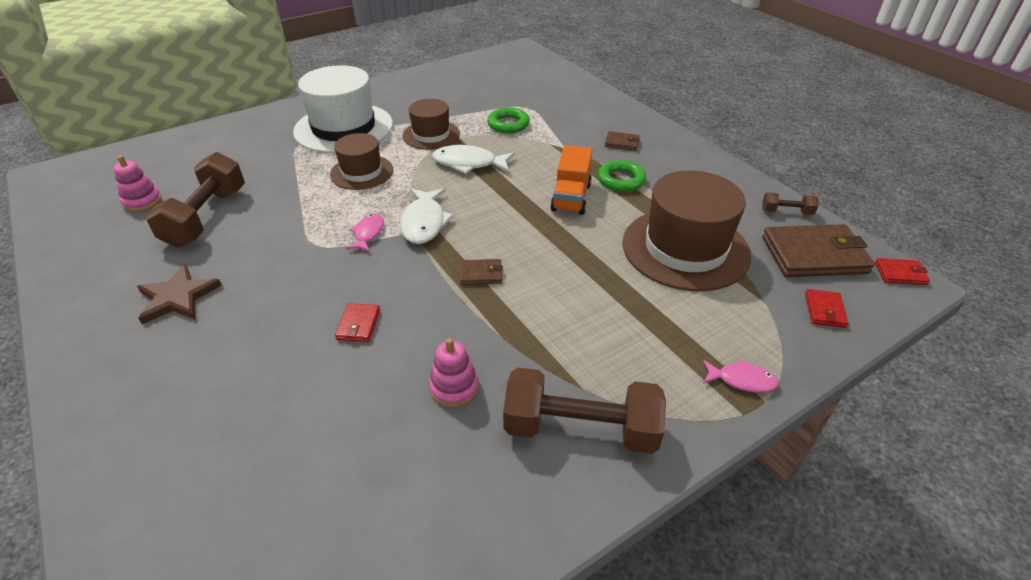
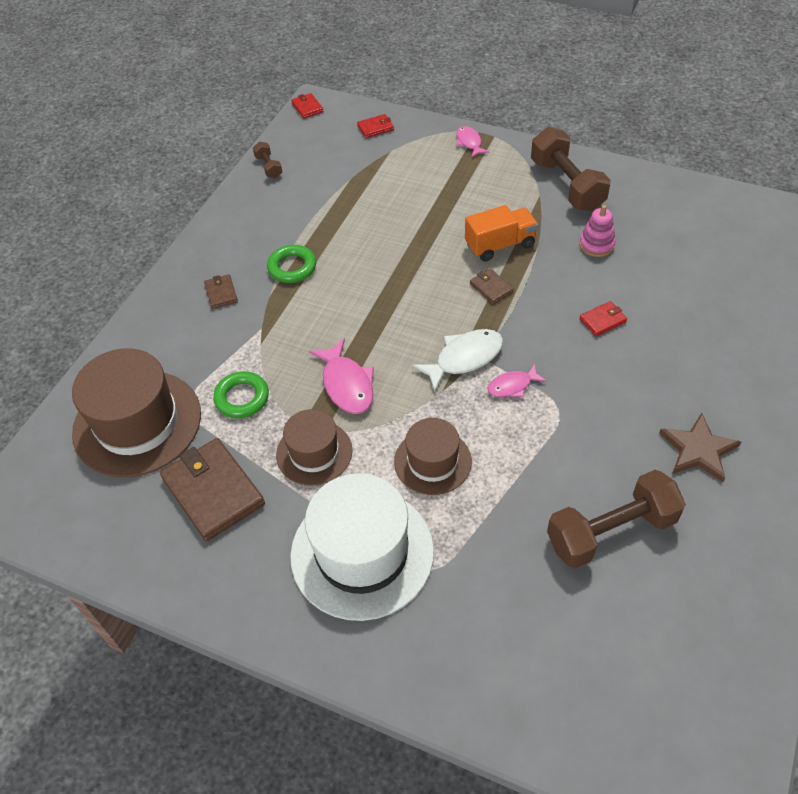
camera: 120 degrees left, 10 degrees up
pink stacking toy [114,155,161,212] -> none
white fish [432,145,515,174] -> pink fish [309,338,374,414]
orange truck [550,145,592,215] -> orange truck moved to [465,205,538,261]
brown hat [622,170,751,291] -> brown hat moved to [72,348,201,477]
brown wallet [762,224,875,277] -> brown wallet moved to [160,438,265,541]

